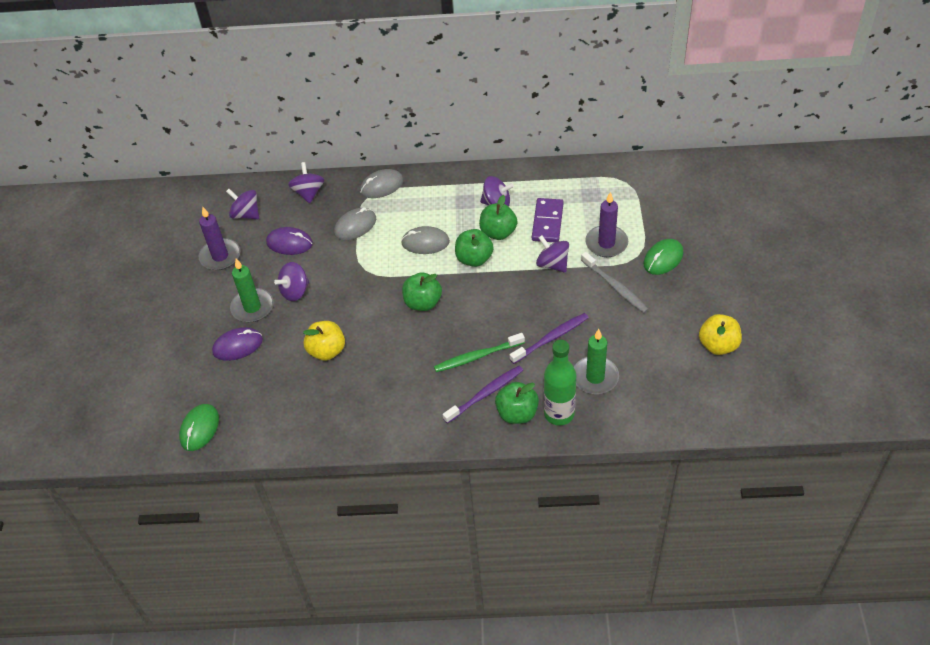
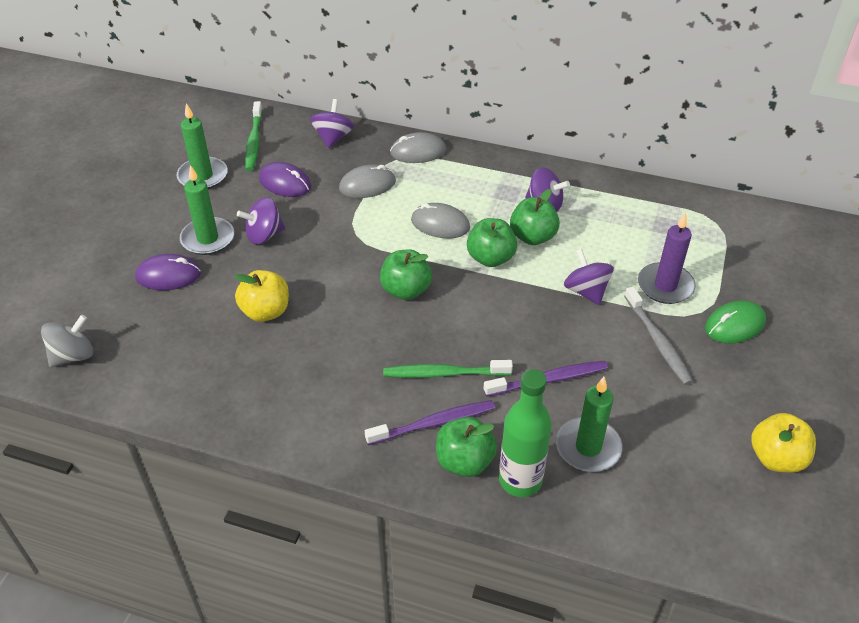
camera: 15 degrees right, 5 degrees down
green mouse [179,404,219,451] -> grey spinning top [41,315,93,367]
purple candle [198,207,240,270] -> green candle [177,103,228,189]
purple spinning top [226,189,259,219] -> green toothbrush [245,101,262,171]
purple domino [532,198,564,242] -> none

